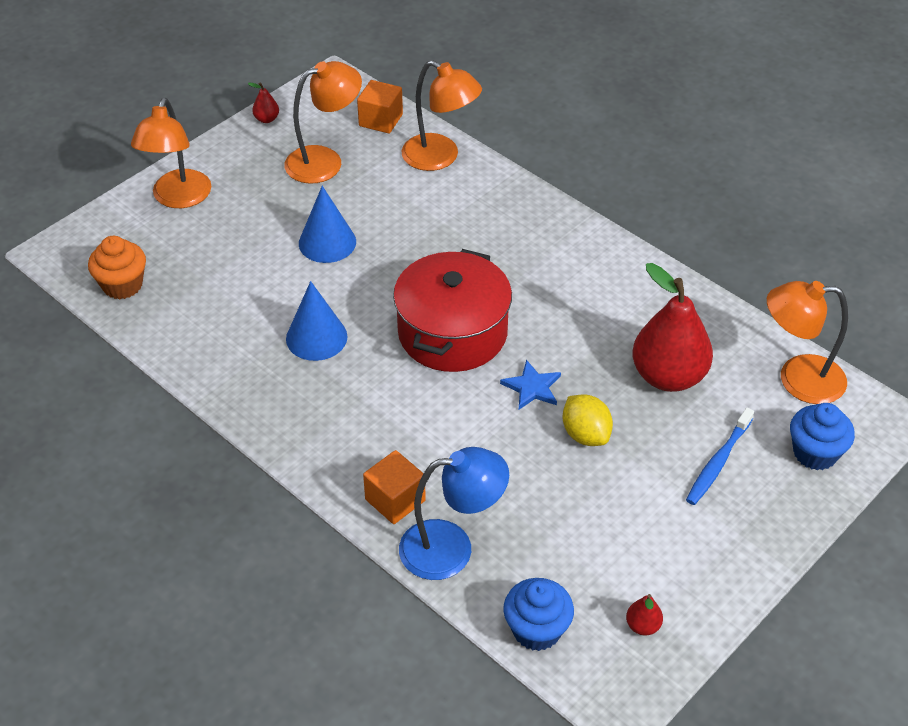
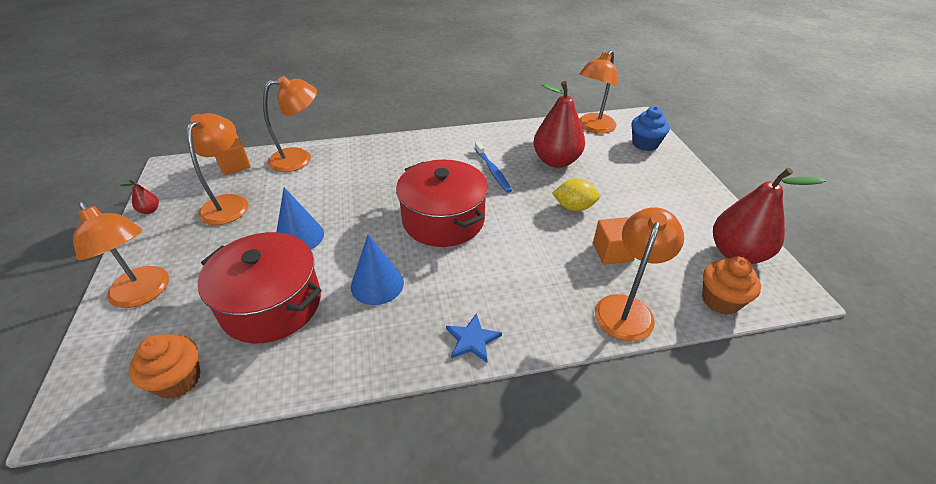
camera: 55 degrees left, 5 degrees down
orange cube [363,450,426,524] -> orange cube moved to [593,217,635,265]
blue lamp [399,447,509,580] -> orange lamp [595,207,684,341]
blue star [500,360,561,409] -> blue star moved to [446,313,502,363]
blue cupcake [503,578,574,651] -> orange cupcake [702,257,761,315]
red pear [626,594,663,635] -> red pear [713,168,826,264], size x2.48
blue toothbrush [686,408,754,505] -> blue toothbrush moved to [475,142,512,193]
none -> red pot [198,232,322,343]

